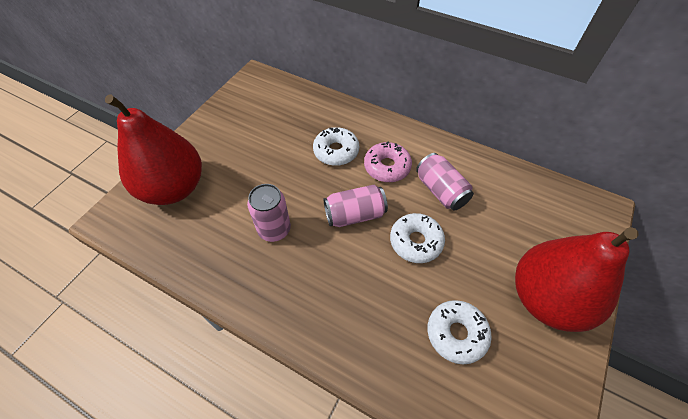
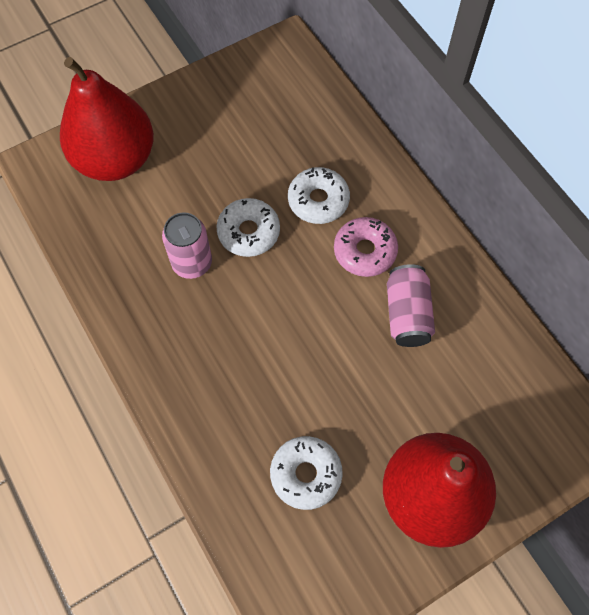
camera: 30 degrees right, 10 degrees up
pink can [324,185,388,227] -> none
white donut [390,213,445,263] -> white donut moved to [217,198,280,257]

